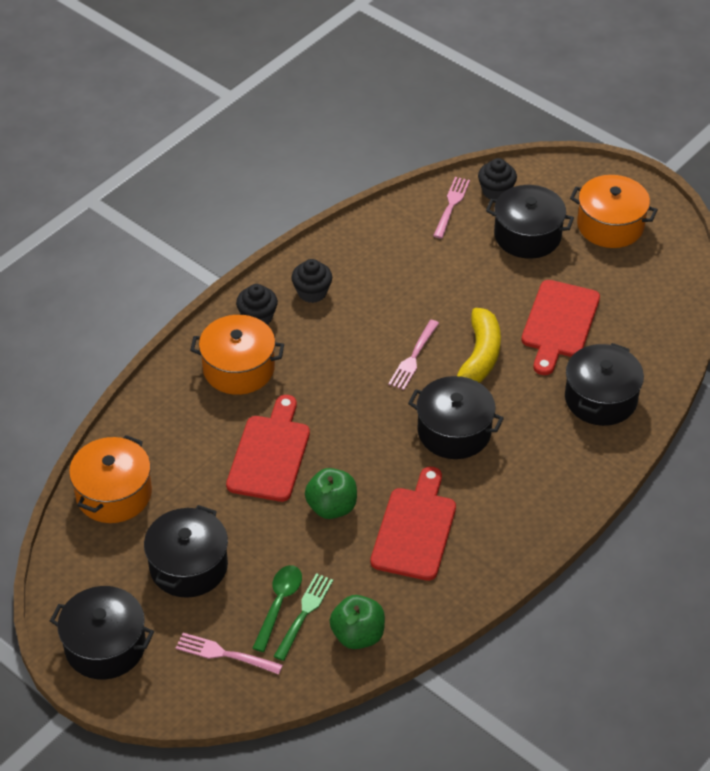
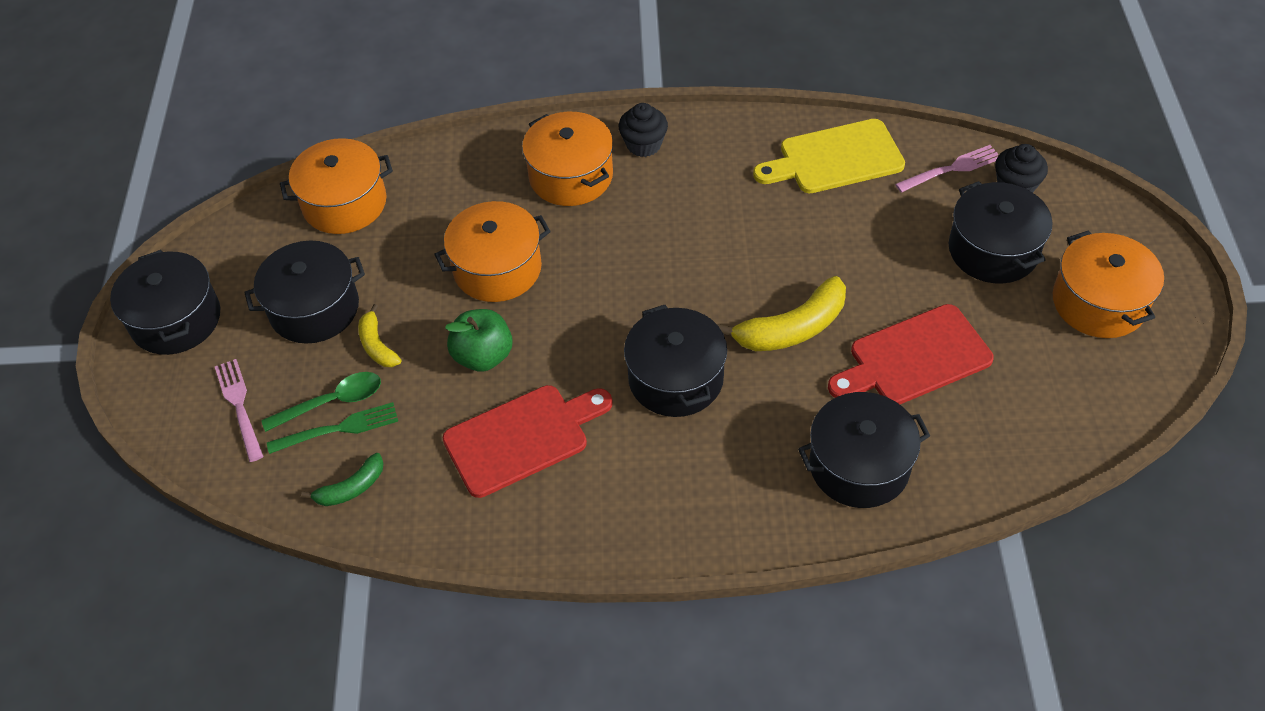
camera: 50 degrees right, 5 degrees up
red cutting board [226,395,310,502] -> orange pot [434,201,551,302]
black cupcake [291,259,332,303] -> none
green apple [330,595,385,649] -> green banana [301,453,384,506]
pink fork [388,320,439,390] -> none
none -> yellow banana [358,304,401,367]
none -> yellow cutting board [753,119,905,193]

